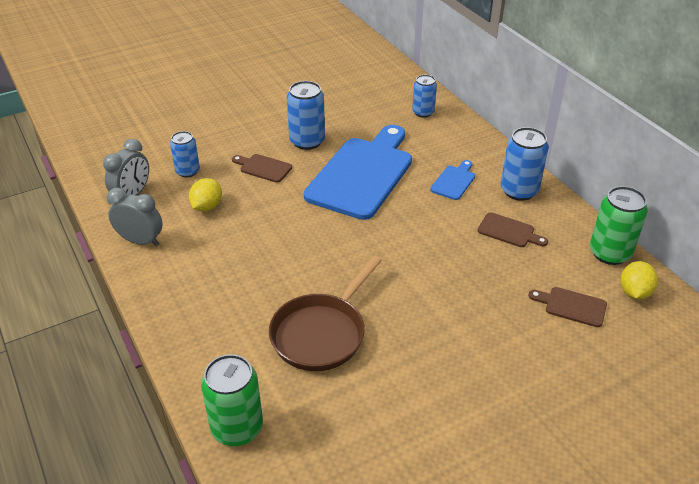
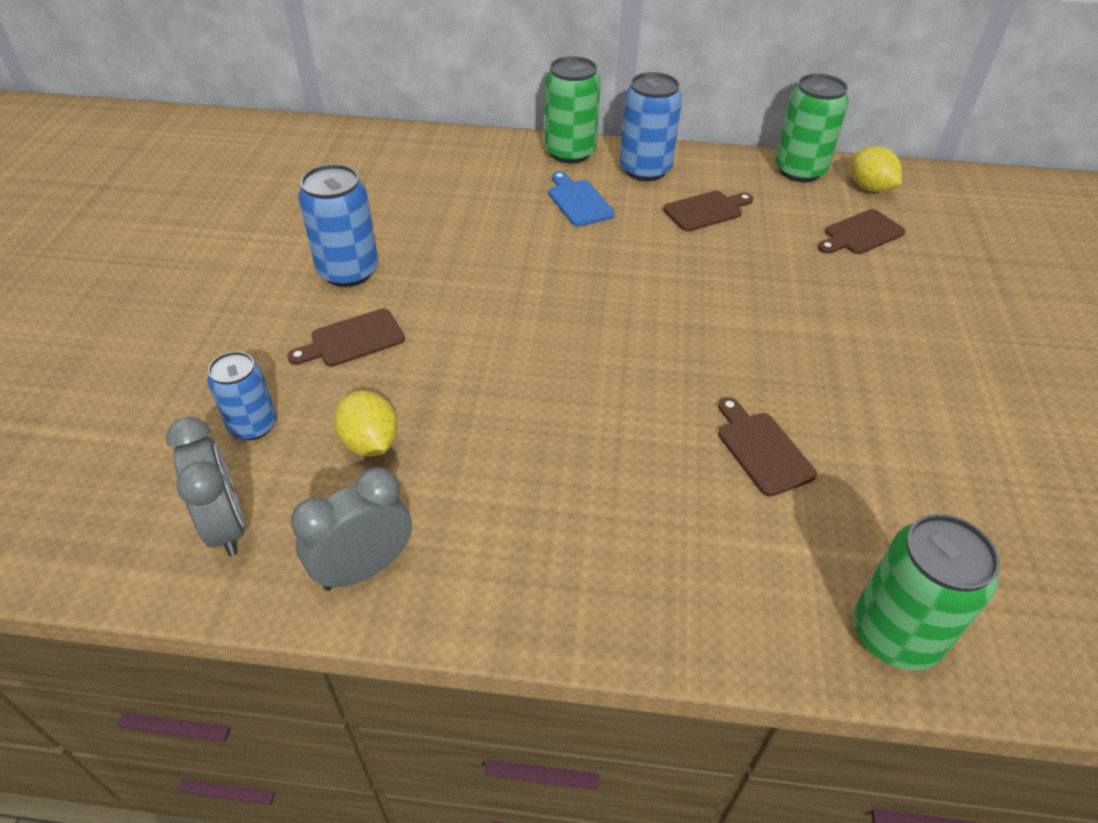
camera: 55 degrees left, 5 degrees up
brown pan [269,255,382,371] -> brown cutting board [718,397,817,497]
blue cutting board [304,125,412,220] -> none
blue can [412,75,437,118] -> none
none -> green can [545,56,601,163]

